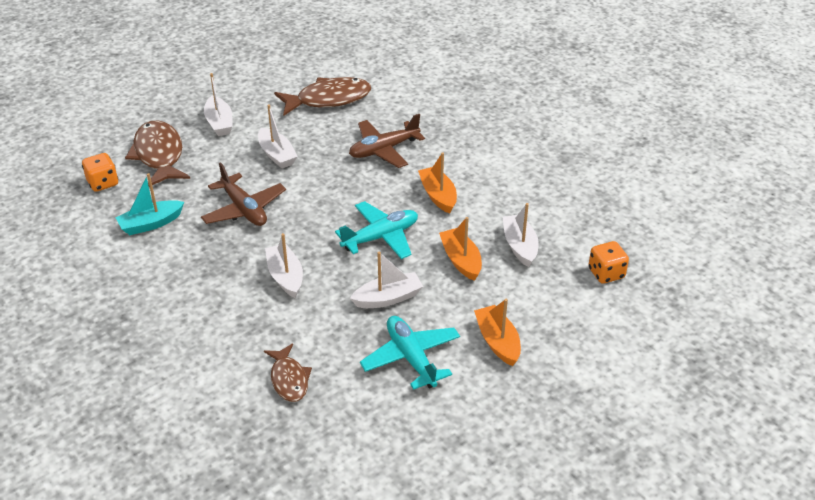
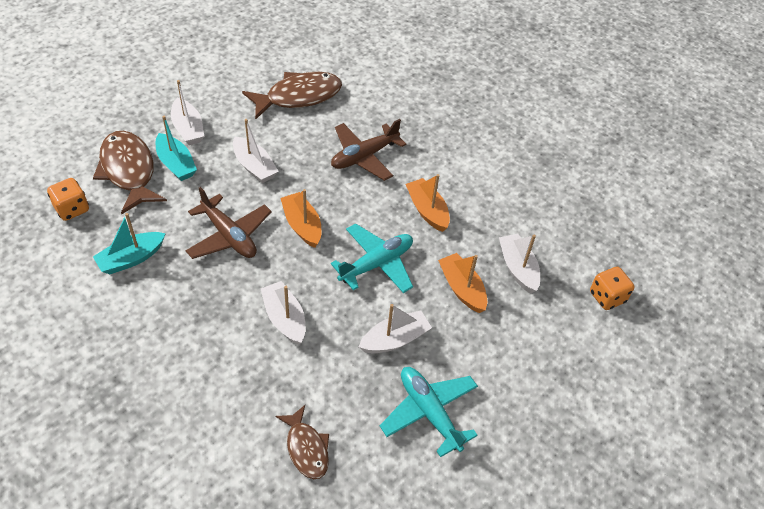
camera: 10 degrees left, 10 degrees up
orange boat [474,299,521,366] -> orange boat moved to [280,189,321,248]
none -> turquoise boat [156,116,197,181]

